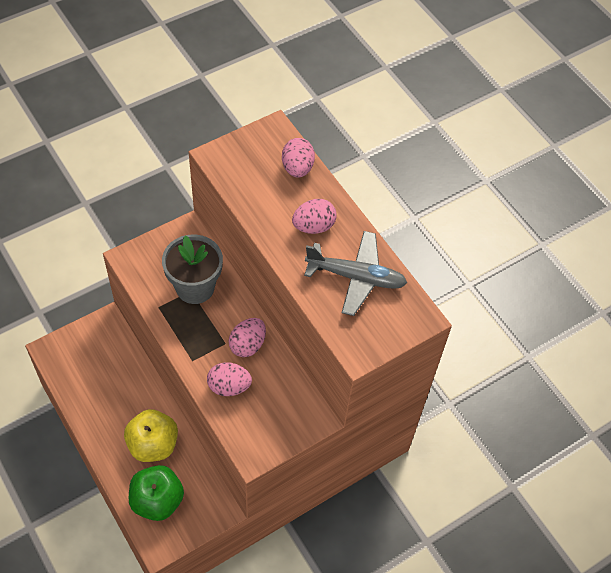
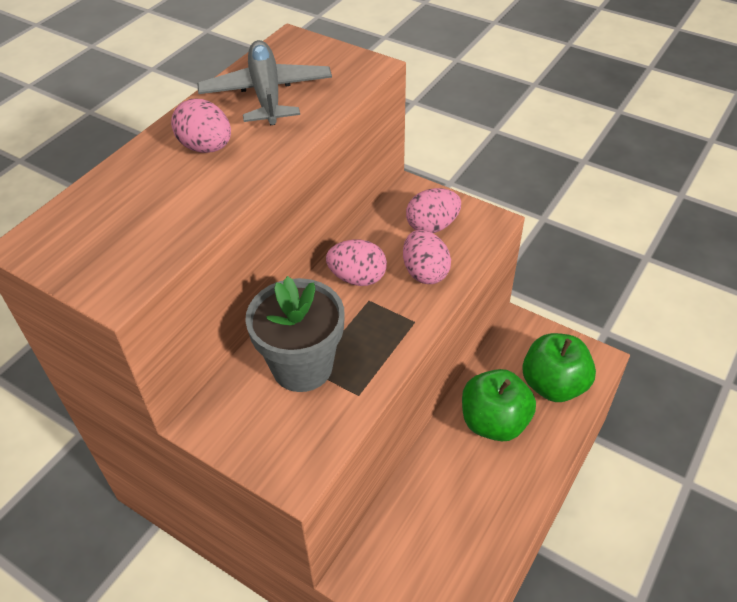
camera: 110 degrees left, 10 degrees down
yellow apple [124,409,178,462] -> green apple [462,369,536,442]
pink egg [282,138,315,178] -> pink egg moved to [406,188,461,233]

